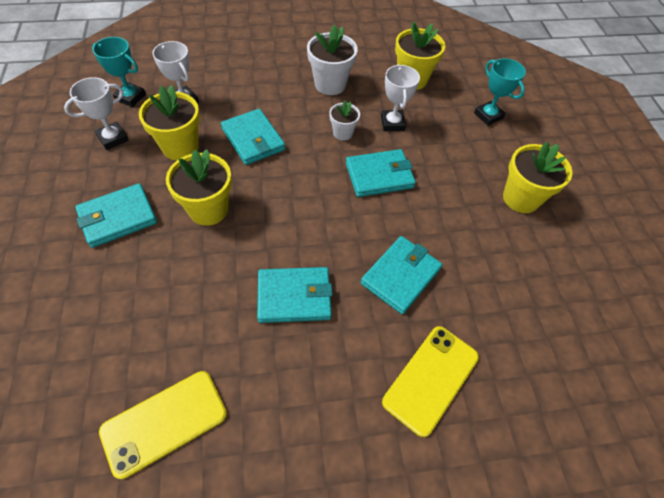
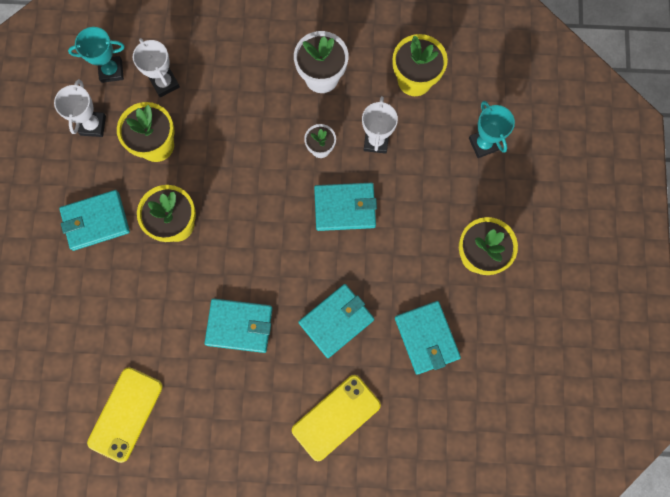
camera: 15 degrees right, 20 degrees up
white trophy [64,77,129,150] -> white trophy turned 60 degrees counterclockwise [54,79,106,137]
turquoise trophy [92,37,146,107] -> turquoise trophy turned 45 degrees counterclockwise [68,27,125,83]
yellow phone [99,371,227,479] -> yellow phone turned 45 degrees counterclockwise [87,367,163,463]
turquoise wallet [221,109,285,165] -> turquoise wallet moved to [395,301,461,375]

